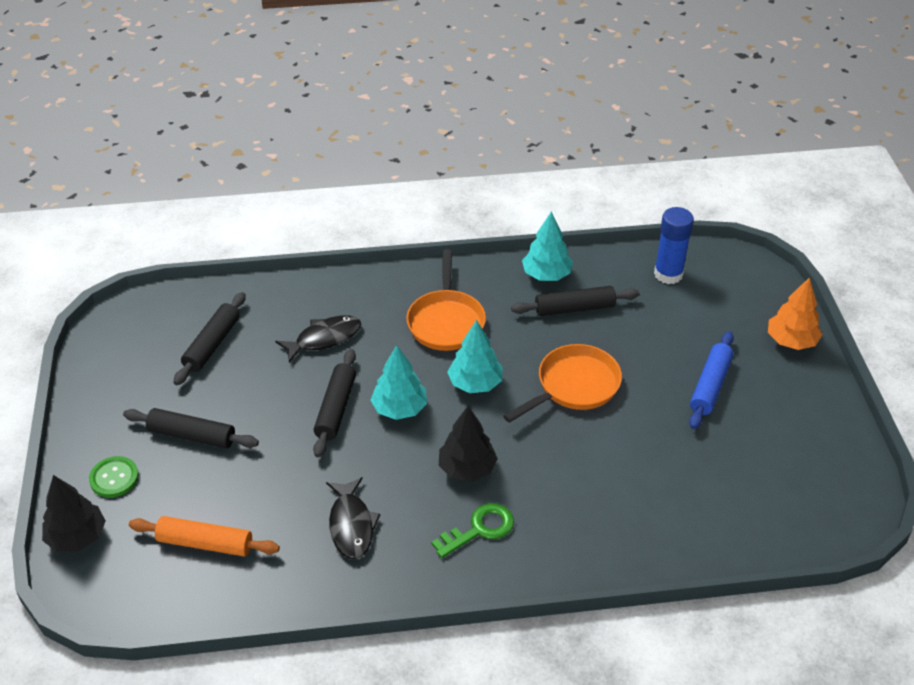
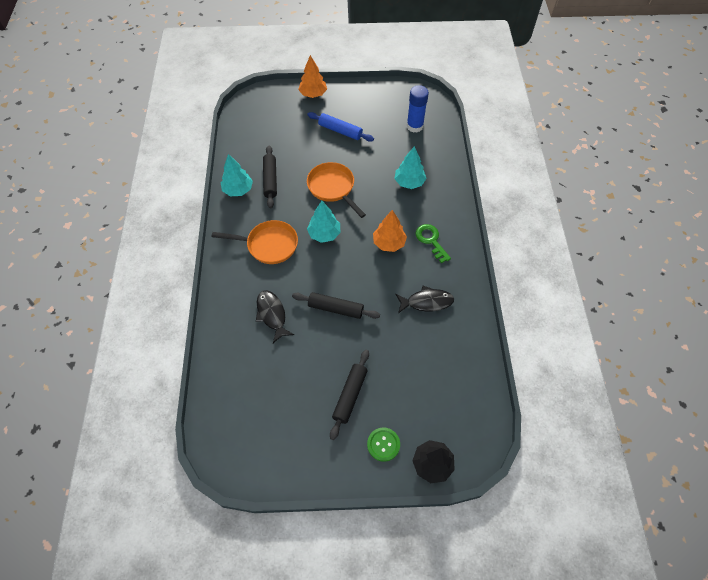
camera: 85 degrees left, 15 degrees up
orange rolling pin [129,516,280,556] -> none
black rolling pin [173,292,246,385] -> none
turquoise tree [371,345,427,420] -> turquoise tree moved to [395,146,426,189]
black tree [439,406,498,482] -> orange tree [373,210,407,252]
blue glue stick [654,207,694,284] -> blue glue stick moved to [407,85,429,132]

